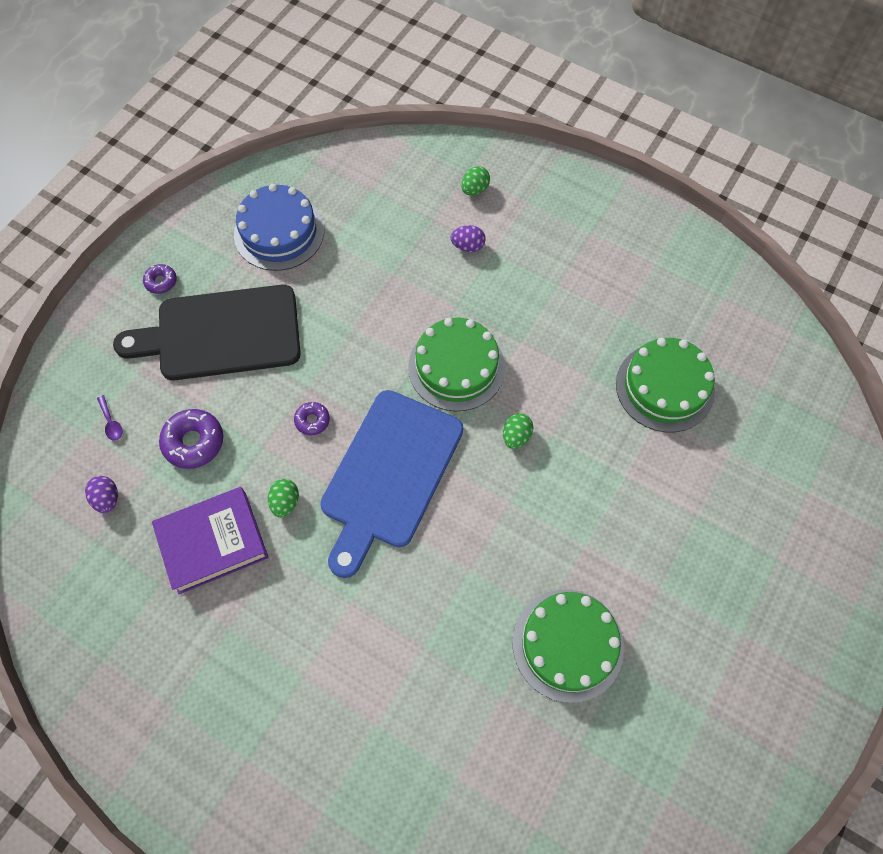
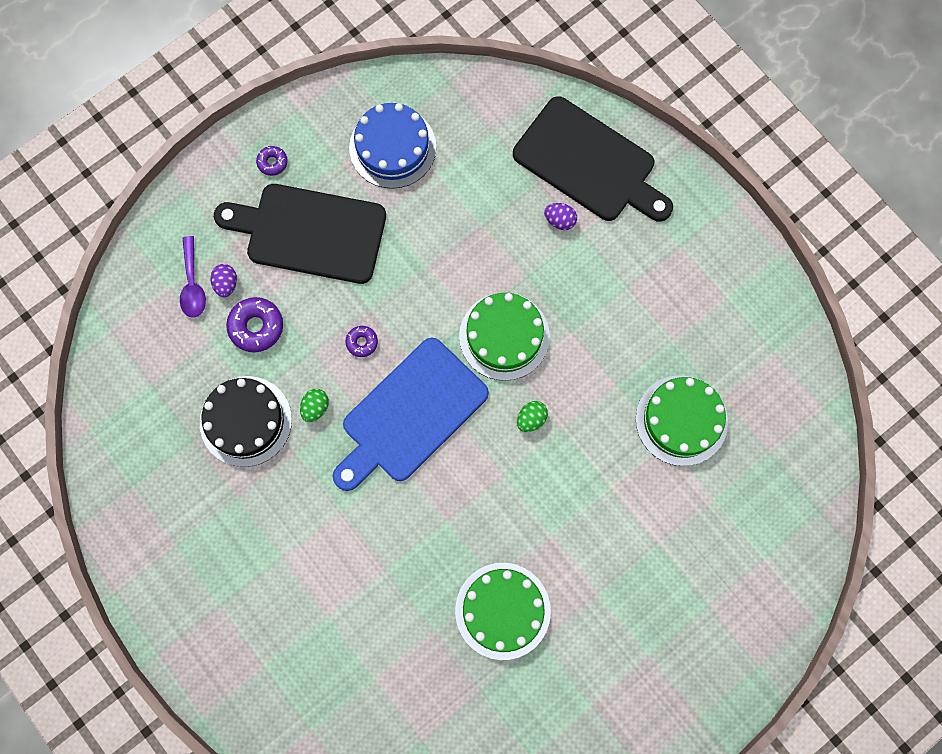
camera: 20 degrees right, 10 degrees up
purple egg [85,476,118,513] -> purple egg moved to [211,264,237,297]
purple spoon [97,395,122,441] -> purple spoon [180,236,206,318], size x1.76
purple book [152,487,269,594] -> black cake [200,376,292,467]
green egg [461,166,490,196] -> black cutting board [513,96,673,222]

